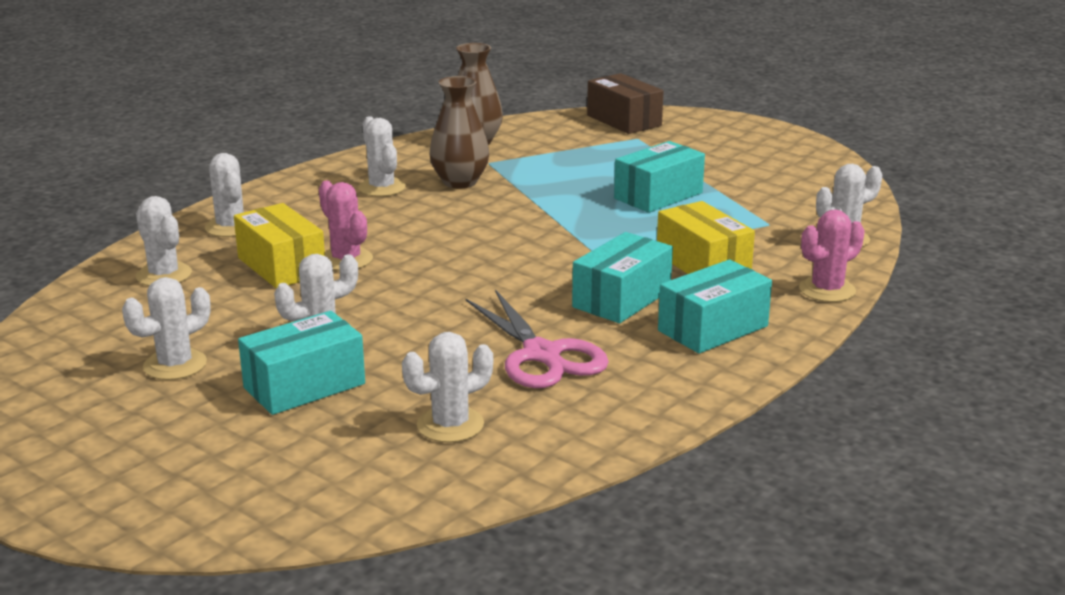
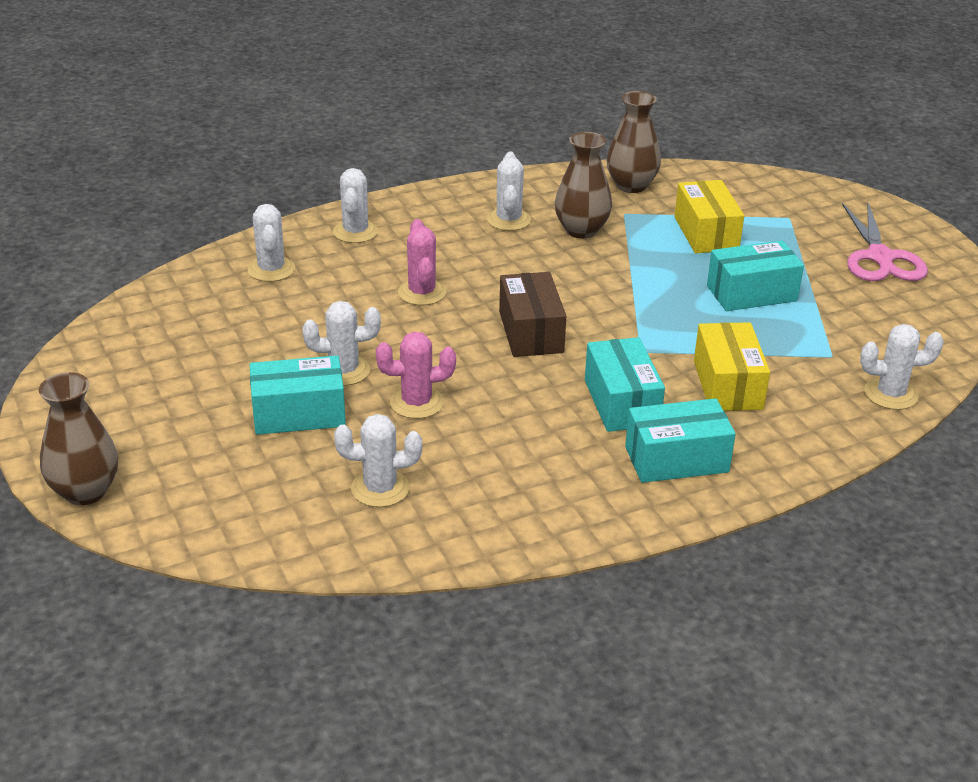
camera: 25 degrees right, 10 degrees up
white cactus [122,277,211,380] -> none
yellow box [234,203,325,289] -> yellow box moved to [675,180,744,253]
pink scissors [465,289,609,388] -> pink scissors moved to [842,203,928,281]
turquoise box [572,232,673,323] -> turquoise box turned 75 degrees counterclockwise [585,337,665,432]
brown box [587,73,664,134] -> brown box moved to [499,272,566,357]
pink cactus [799,209,865,302] -> pink cactus moved to [376,332,456,419]
none -> brown vase [39,372,118,505]

